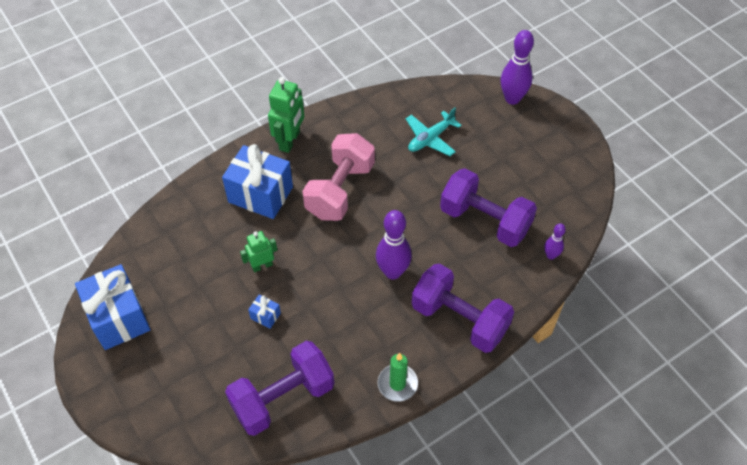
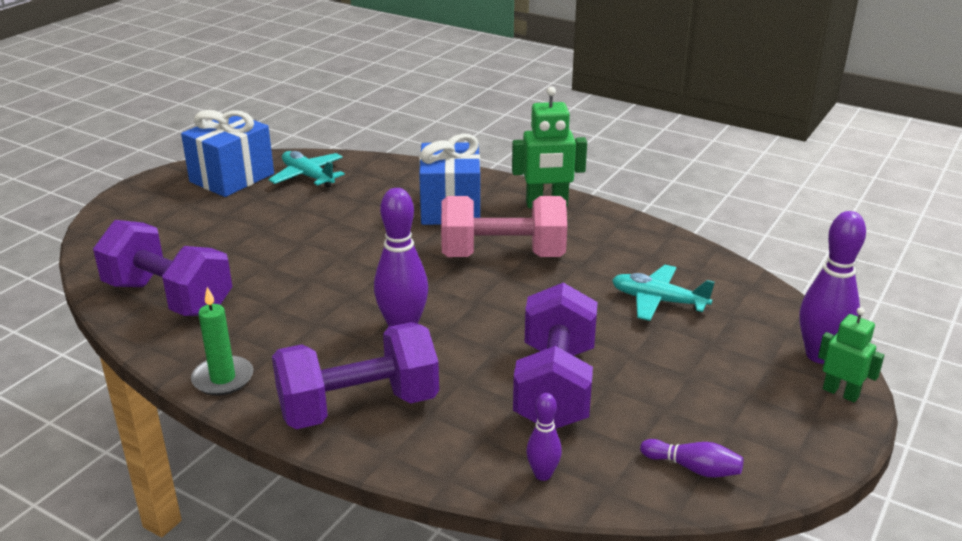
camera: 65 degrees right, 25 degrees down
green robot [240,231,277,272] -> green robot moved to [818,307,884,403]
blue gift [248,294,281,329] -> none
purple dumbbell [412,263,514,353] -> purple dumbbell turned 60 degrees clockwise [272,322,439,429]
none -> turquoise plane [268,151,345,188]
none -> purple bowling pin [640,439,743,477]

